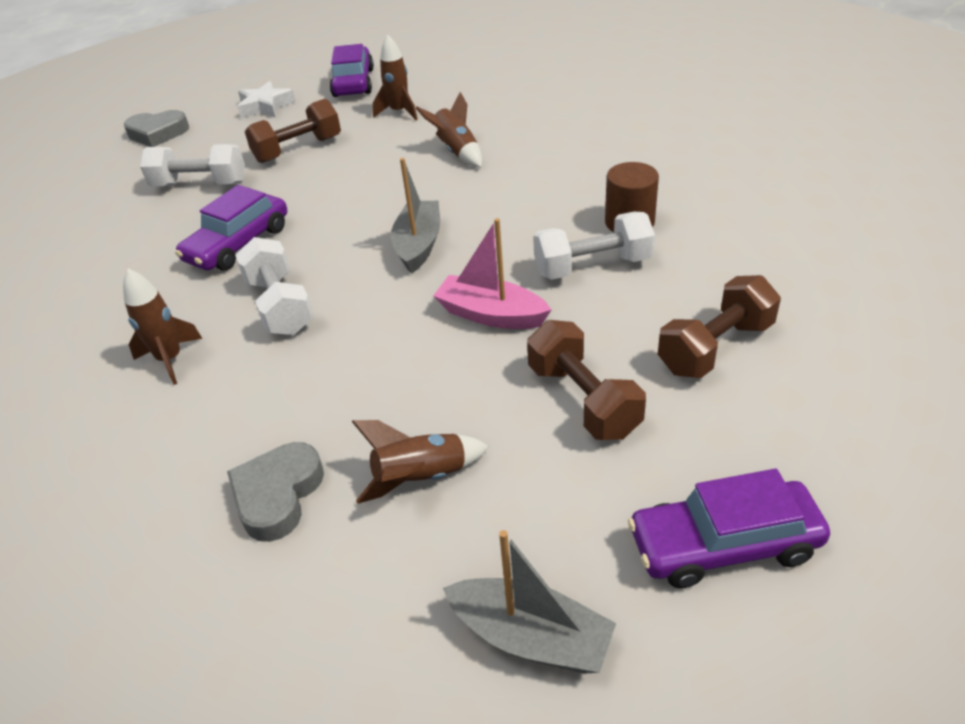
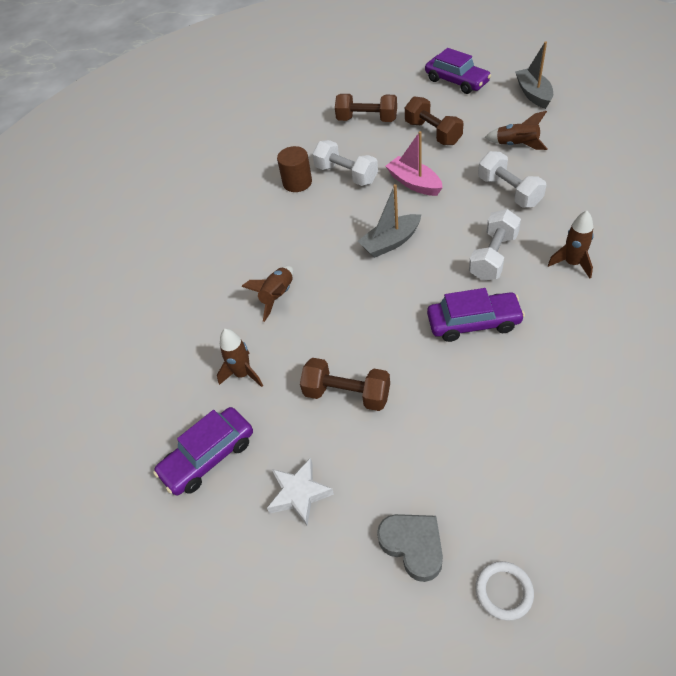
camera: 125 degrees left, 10 degrees up
white dumbbell [140,144,245,187] -> white dumbbell moved to [478,151,546,208]
grey heart [227,442,324,542] -> none
pink boat [433,218,551,329] -> pink boat turned 150 degrees clockwise [386,131,443,196]
brown dumbbell [527,320,646,440] -> brown dumbbell turned 60 degrees counterclockwise [405,96,463,145]
none -> white ring [476,561,534,621]

